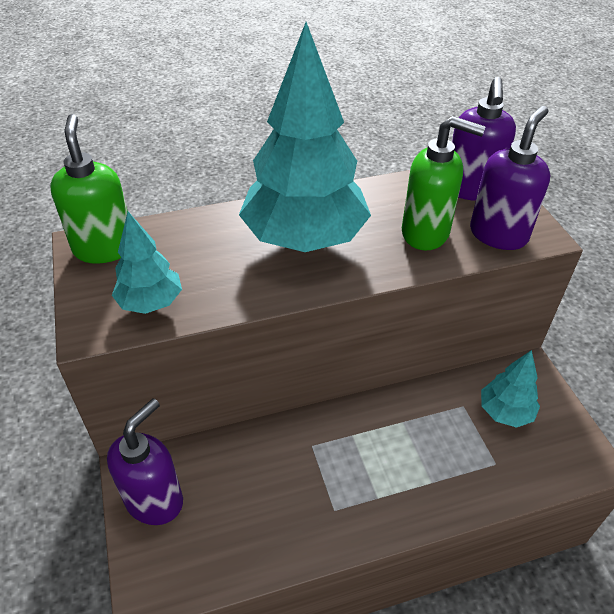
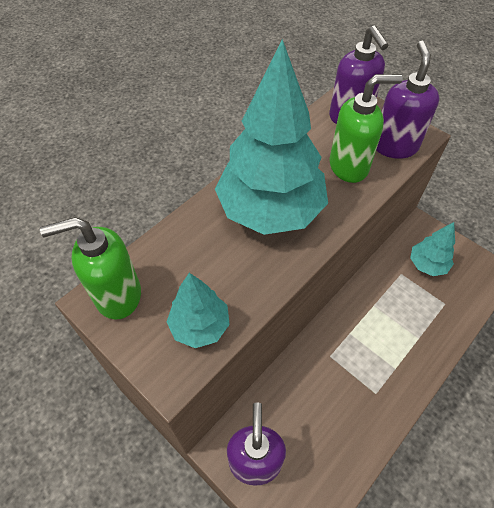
camera: 30 degrees left, 10 degrees up
green soap dispenser [50,114,128,264] -> green soap dispenser turned 60 degrees counterclockwise [40,217,141,320]

